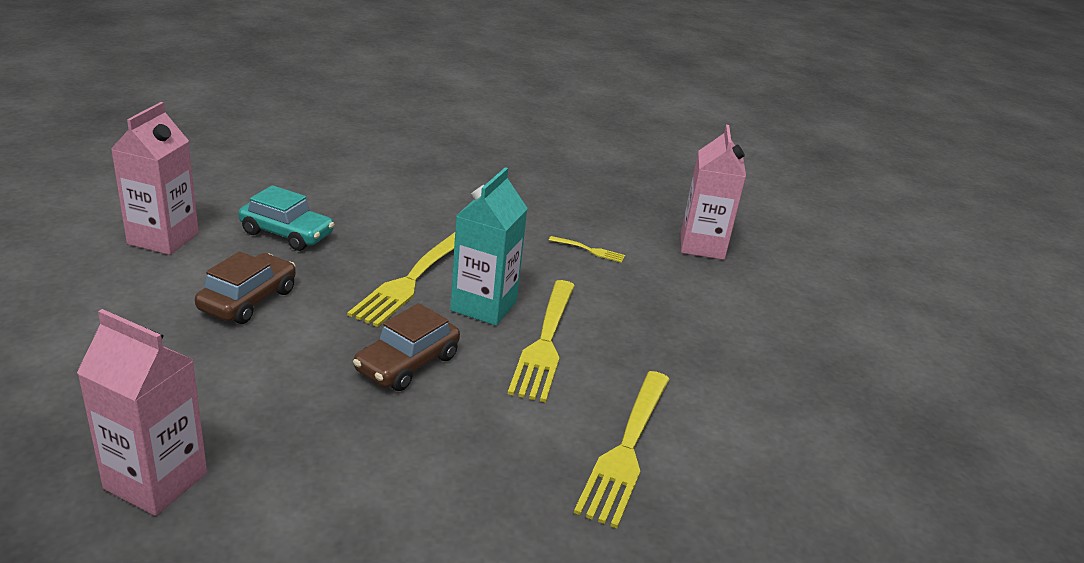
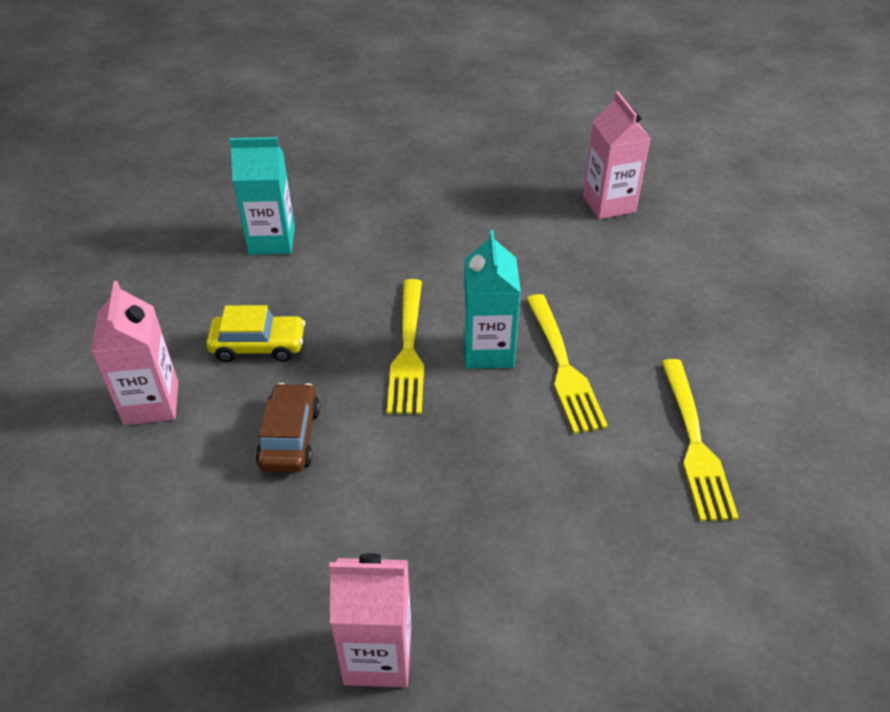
camera: 20 degrees left, 15 degrees up
turquoise car [238,185,335,251] -> yellow car [206,305,305,362]
brown car [353,303,460,391] -> none
yellow fork [549,236,625,263] -> none
none -> turquoise carton [229,137,295,255]

